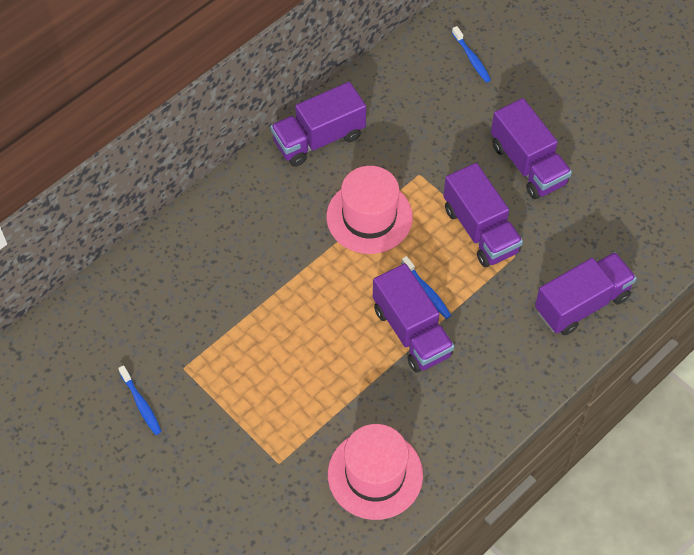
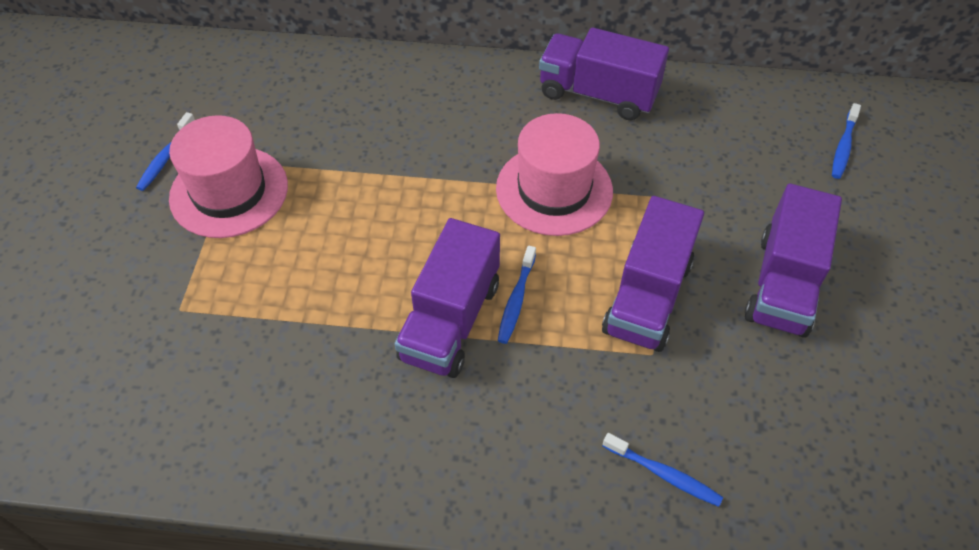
camera: 50 degrees right, 5 degrees down
pink hat [328,424,423,520] -> pink hat moved to [169,115,288,238]
purple truck [535,252,637,335] -> blue toothbrush [603,433,723,507]

